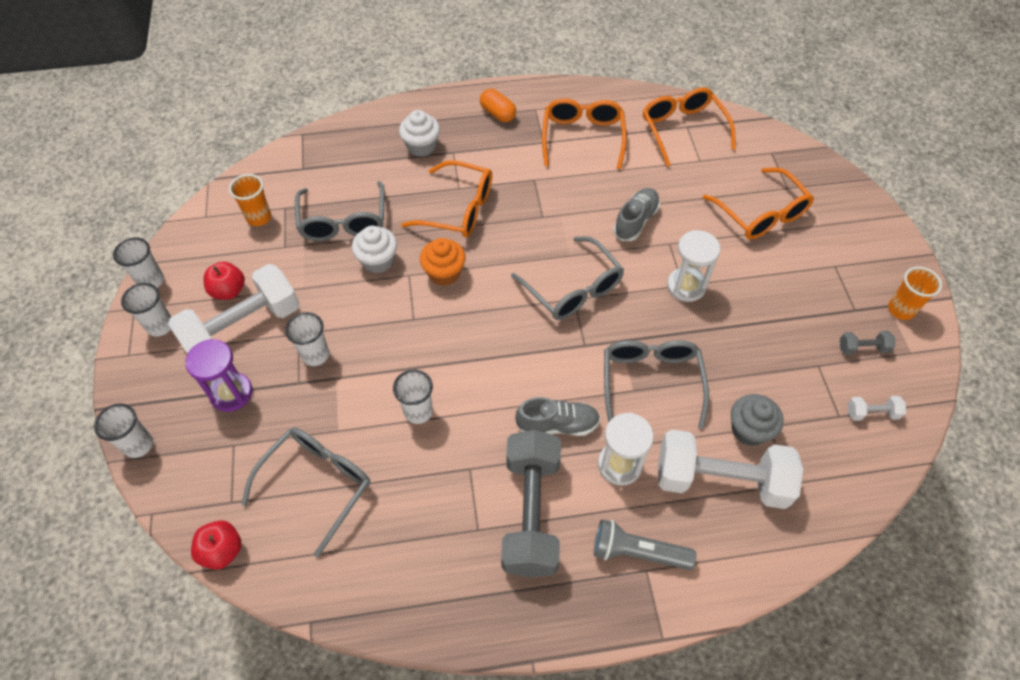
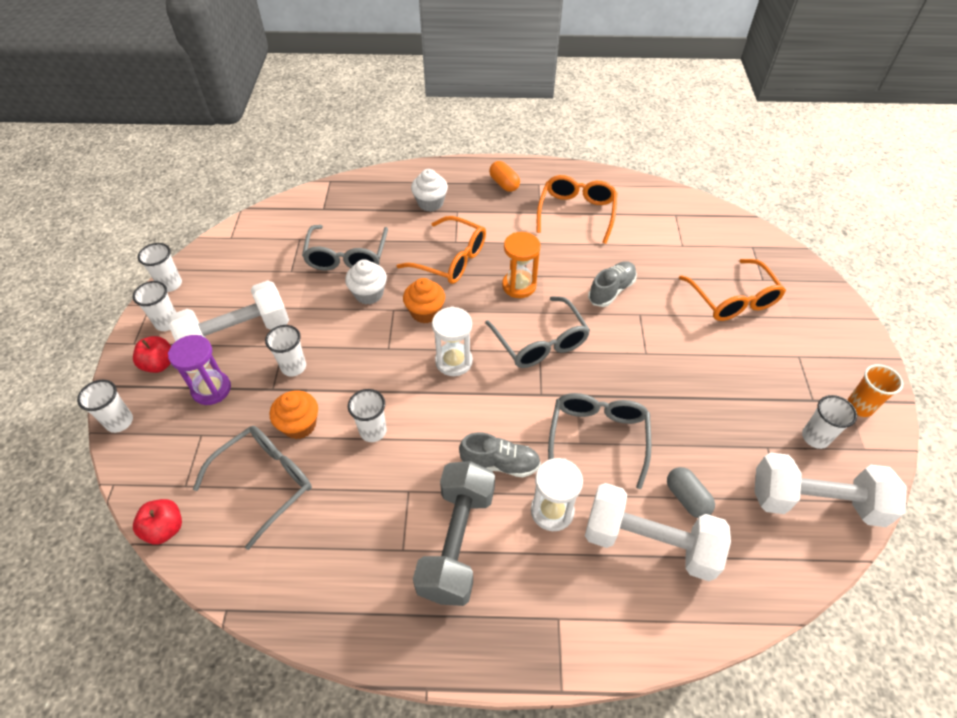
camera: 10 degrees right, 5 degrees down
red apple [203,262,245,300] -> red apple moved to [133,336,171,373]
orange cup [229,174,271,226] -> none
grey flashlight [594,519,696,570] -> none
orange glasses [643,87,736,166] -> none
white hourglass [667,230,720,302] -> white hourglass moved to [432,306,473,376]
grey cupcake [731,394,783,446] -> grey capsule [667,467,715,518]
grey dumbbell [840,331,895,355] -> white cup [802,395,857,449]
white dumbbell [848,396,906,421] -> white dumbbell [754,452,907,527], size x2.44
none -> orange cupcake [270,391,318,439]
none -> orange hourglass [502,232,541,298]

